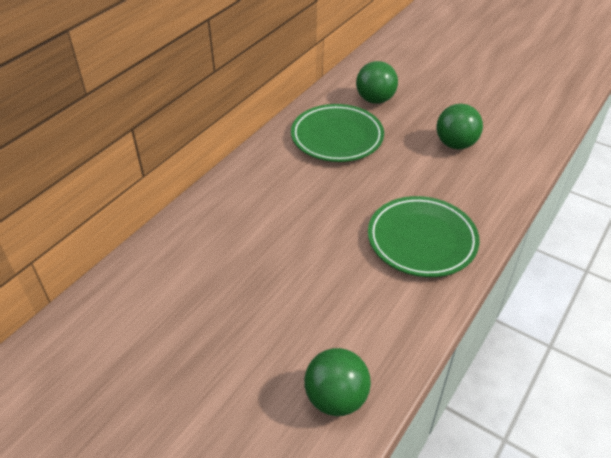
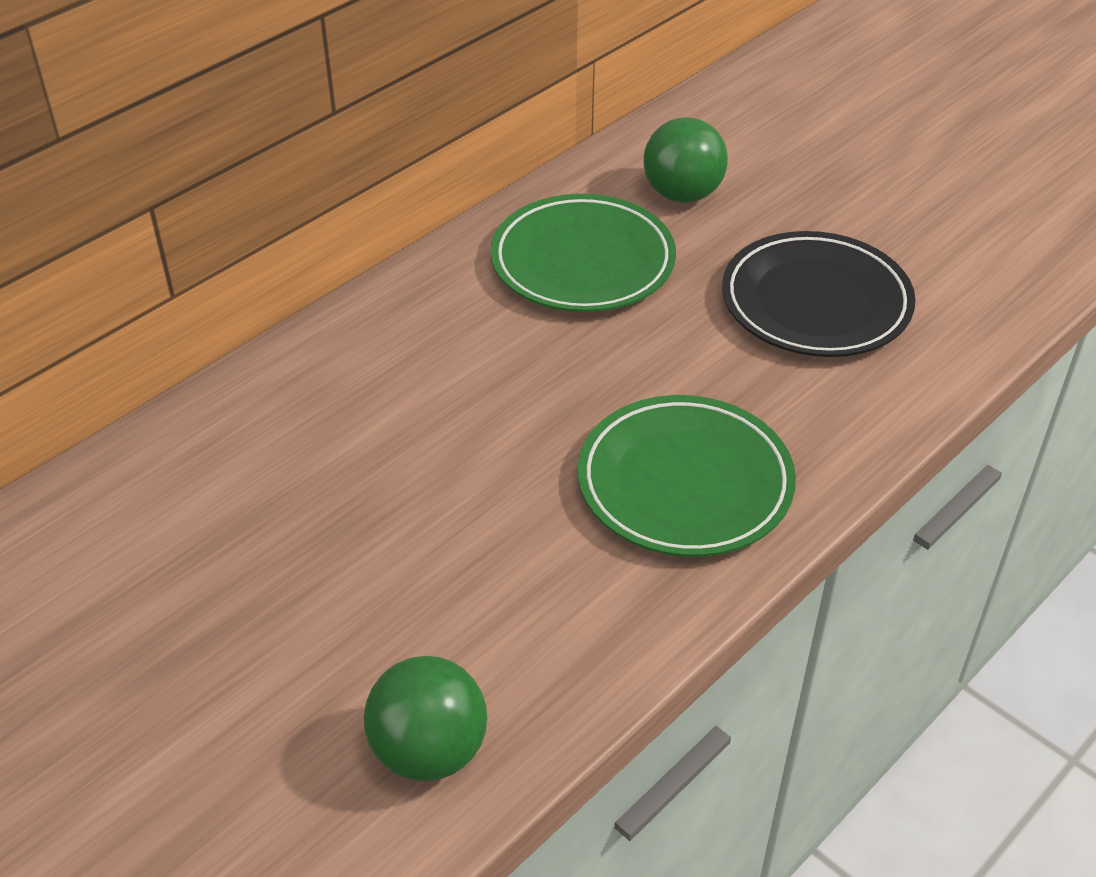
camera: 10 degrees right, 0 degrees up
green ball [436,104,483,149] -> black plate [722,231,916,357]

